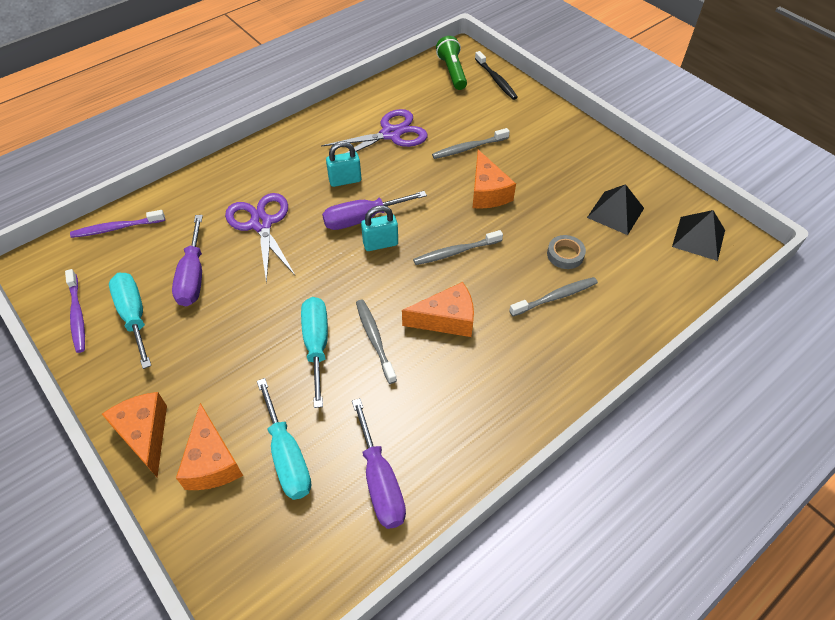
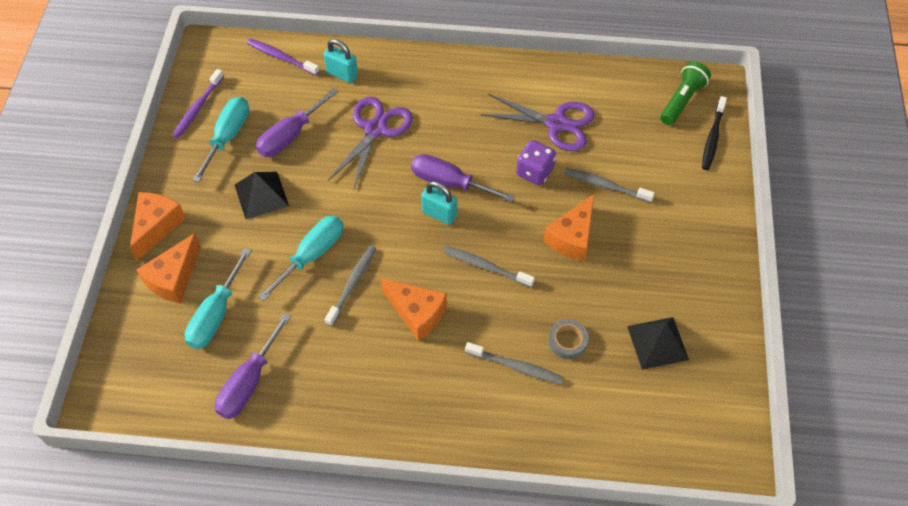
camera: 45 degrees right, 5 degrees up
turquoise padlock [326,141,361,187] -> turquoise padlock moved to [323,39,358,83]
black pyramid [672,210,725,261] -> black pyramid moved to [235,172,289,219]
none -> purple dice [516,140,556,186]

